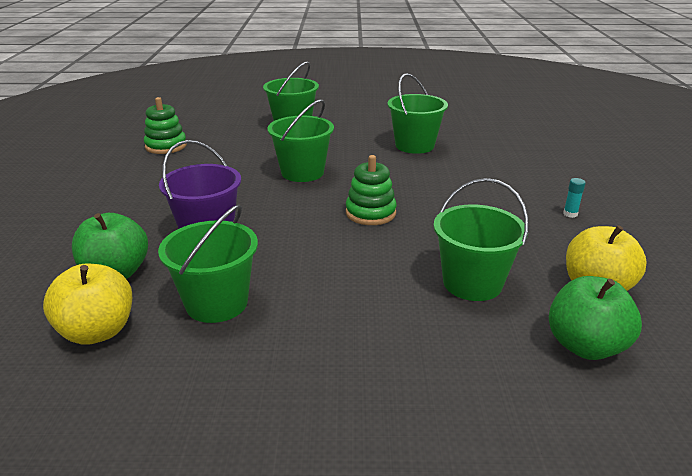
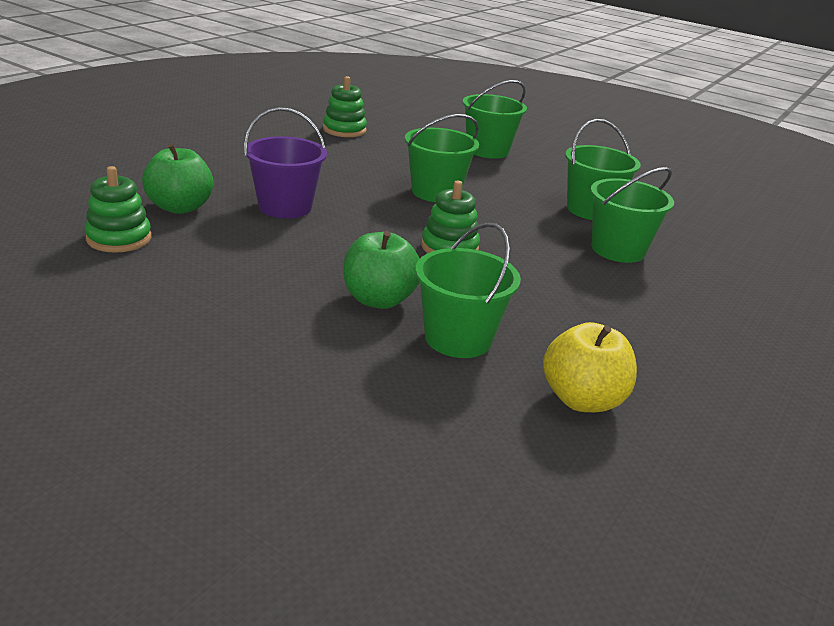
camera: 30 degrees right, 0 degrees up
yellow apple [43,264,132,345] -> green stacking toy [84,166,151,253]
green bucket [158,204,258,323] -> green bucket moved to [590,167,674,263]
green apple [549,276,642,360] -> green apple moved to [343,231,420,309]
turquoise glue stick [563,178,585,218] -> none

